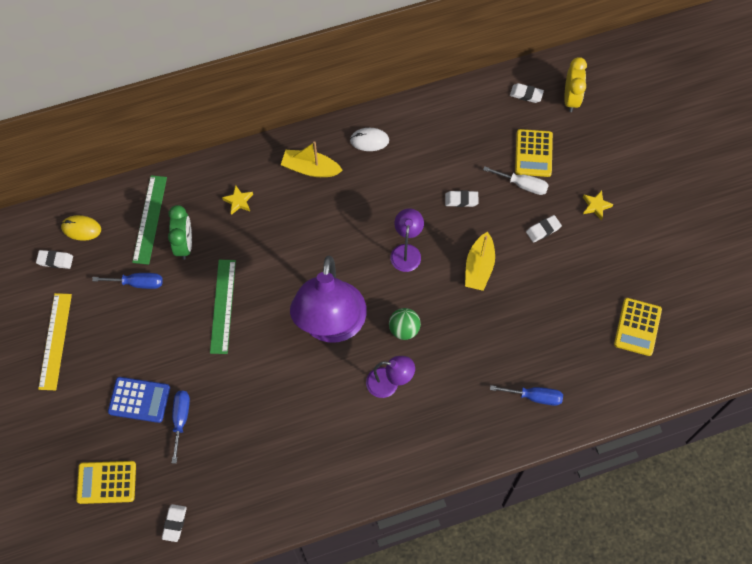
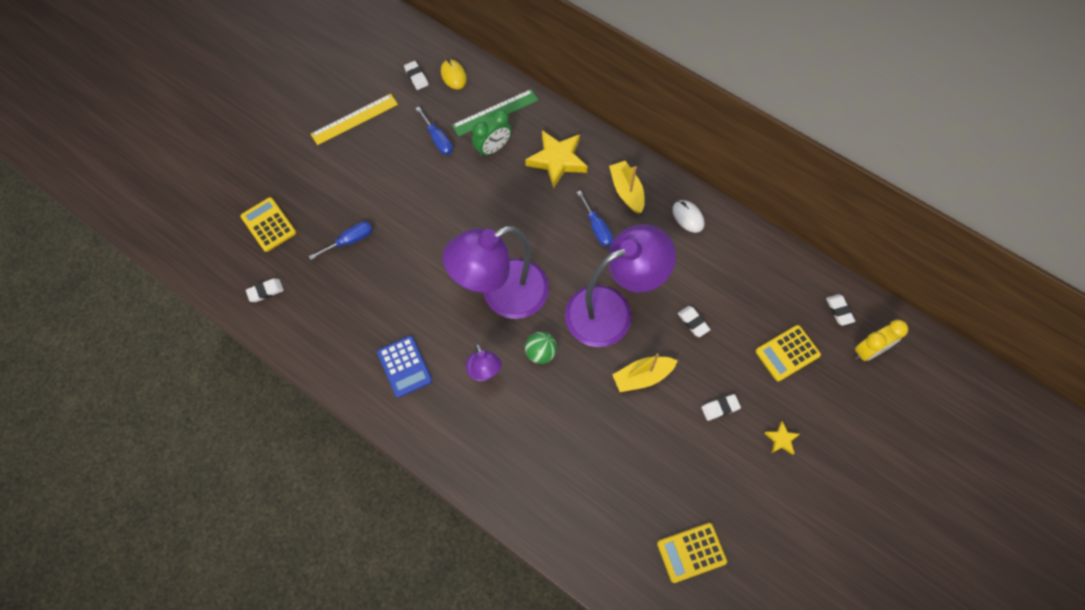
camera: 55 degrees right, 0 degrees up
blue calculator [108,377,170,423] -> blue calculator moved to [377,336,432,398]
green ruler [210,260,236,354] -> none
yellow star [222,185,253,215] -> yellow star [525,130,588,189], size x2.08
purple lamp [391,208,424,272] -> purple lamp [565,224,676,347], size x2.13
white screwdriver [483,166,549,195] -> none
blue screwdriver [490,385,563,406] -> blue screwdriver moved to [577,190,613,247]
white eraser [526,215,562,243] -> white eraser turned 45 degrees counterclockwise [701,394,741,421]

